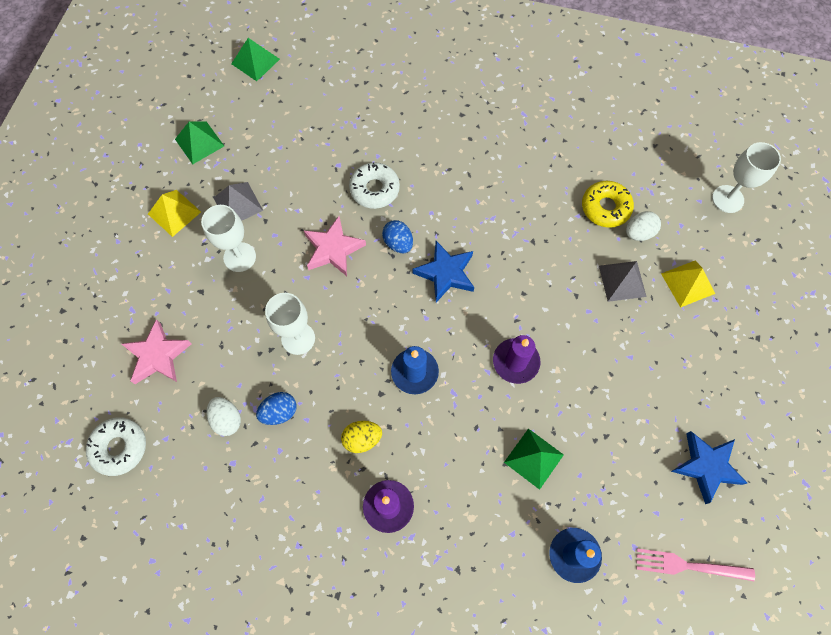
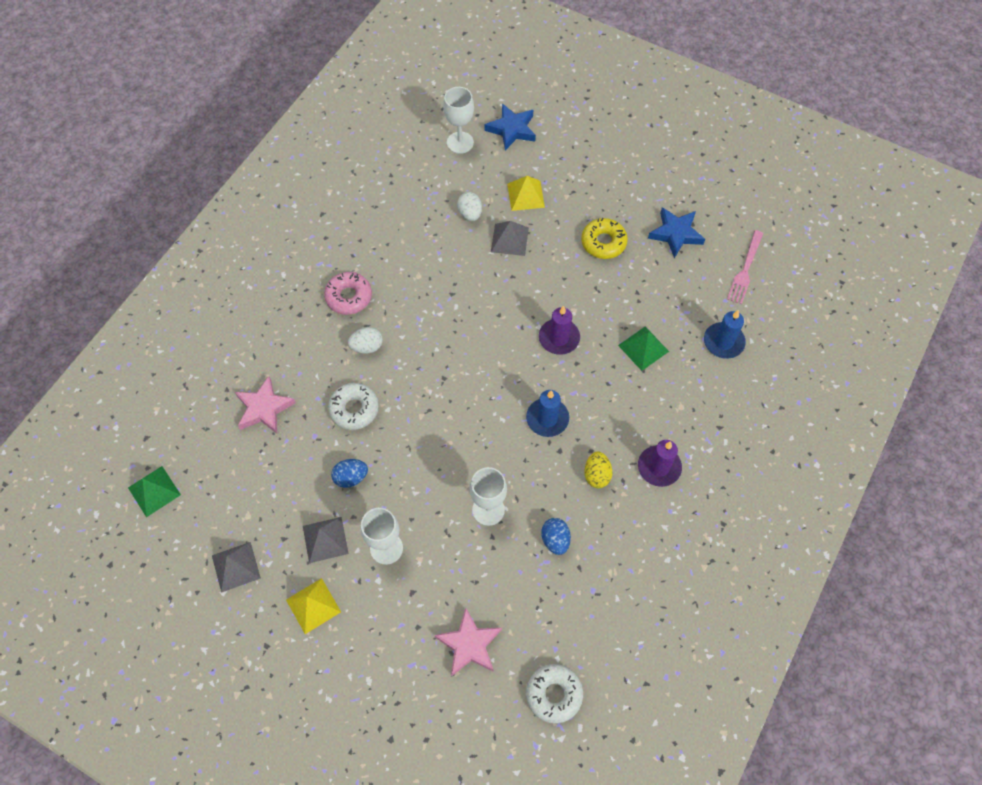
camera: 75 degrees left, 5 degrees down
green pyramid [175,121,224,164] -> grey pyramid [212,542,261,593]
white egg [207,397,241,436] -> white egg moved to [348,327,383,354]
pink star [304,216,366,276] -> pink star moved to [235,376,296,434]
blue egg [382,220,413,253] -> blue egg moved to [331,459,368,488]
blue star [413,241,474,302] -> blue star moved to [485,103,536,150]
yellow donut [582,181,634,228] -> yellow donut moved to [581,218,628,259]
none -> pink donut [324,272,372,315]

